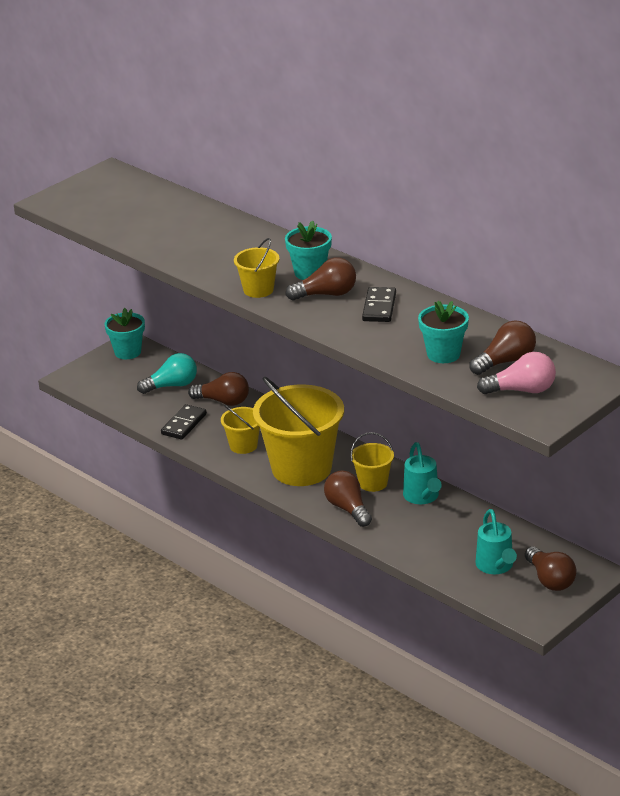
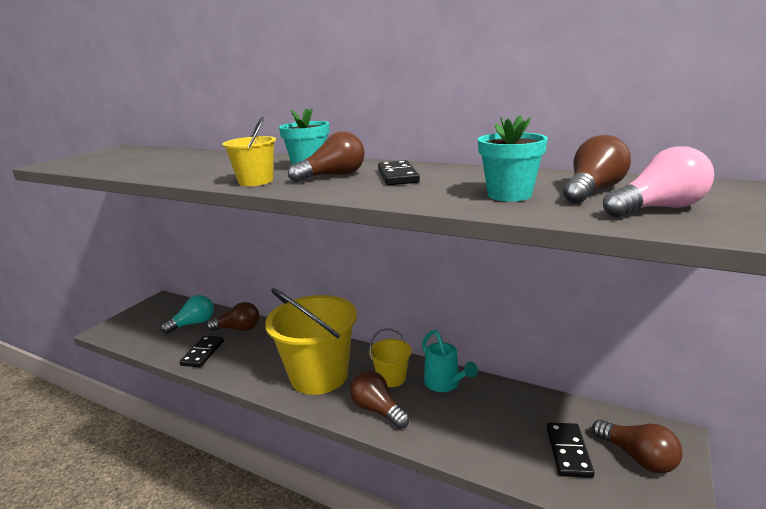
camera: 15 degrees left, 10 degrees down
turquoise flower pot [105,308,145,359] -> none
yellow bucket [221,405,260,454] -> none
turquoise watering can [475,509,517,574] -> black domino [546,423,595,478]

